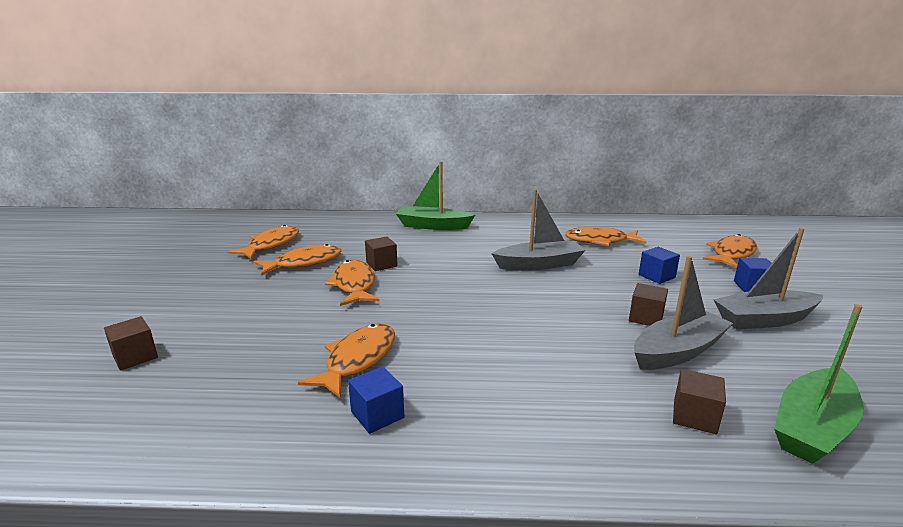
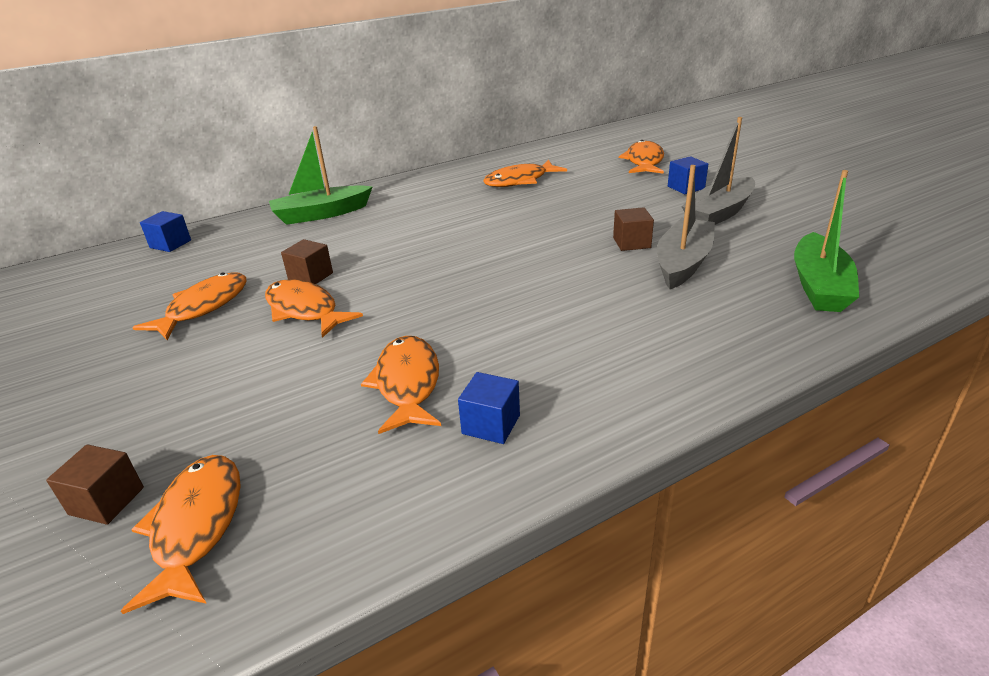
camera: 30 degrees left, 10 degrees up
orange fish [227,225,299,259] -> orange fish moved to [121,455,241,614]
grey boat [491,189,586,271] -> none
blue cube [638,247,680,284] -> blue cube moved to [140,211,191,252]
brown cube [673,369,726,434] -> none

